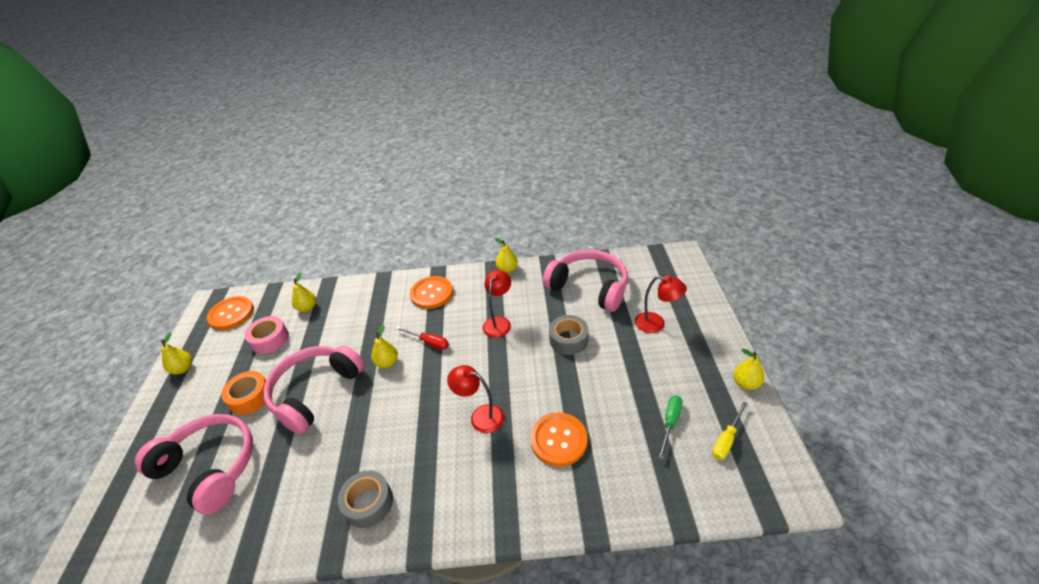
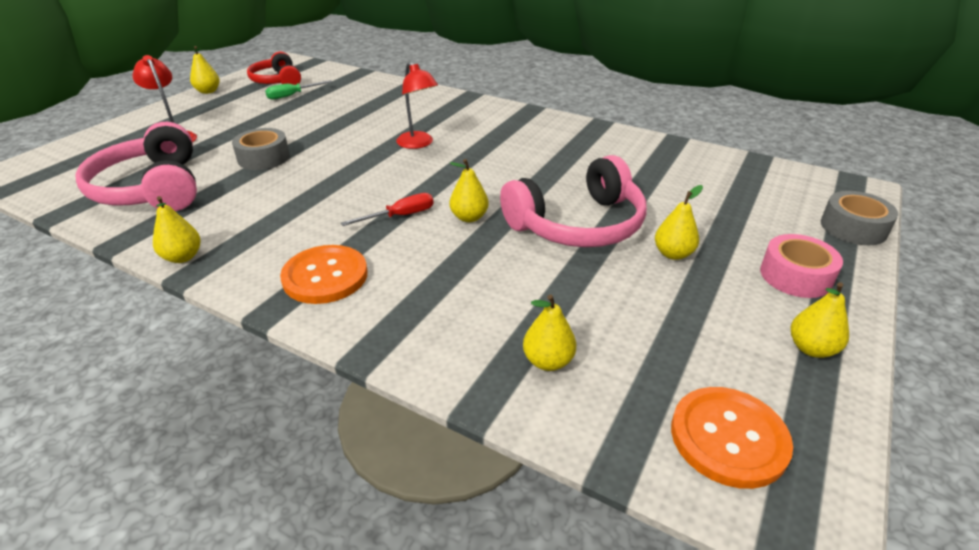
camera: 150 degrees left, 5 degrees down
pink headphones [135,414,253,514] -> none
orange tape [221,371,266,415] -> yellow pear [655,185,703,260]
pink tape [244,316,289,354] -> pink tape moved to [760,234,843,298]
grey tape [338,470,393,528] -> grey tape moved to [821,191,898,245]
red screwdriver [396,326,449,350] -> red screwdriver turned 90 degrees clockwise [341,193,434,226]
red lamp [483,270,511,338] -> none
orange button [530,412,587,467] -> none
yellow screwdriver [712,401,748,460] -> red headphones [247,52,301,85]

